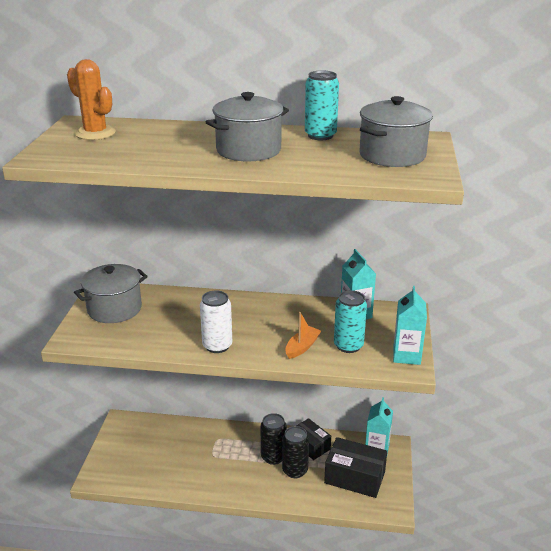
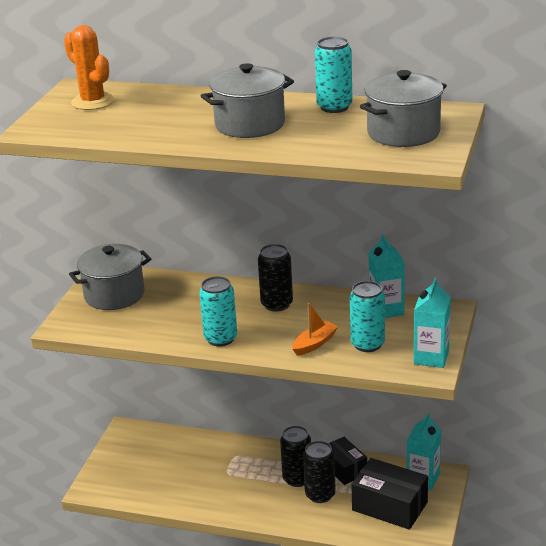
camera: 10 degrees right, 0 degrees up
white can [200,290,232,353] -> turquoise can [199,276,237,346]
none -> black can [258,244,293,312]

